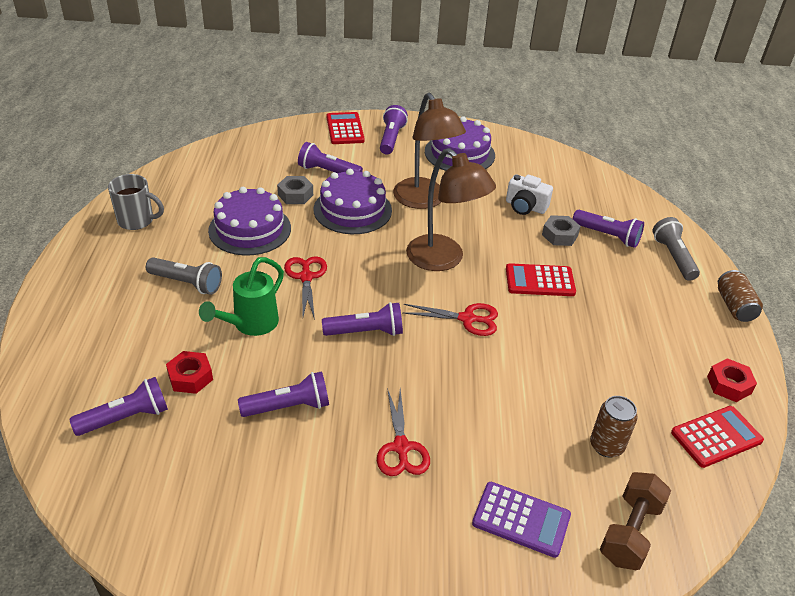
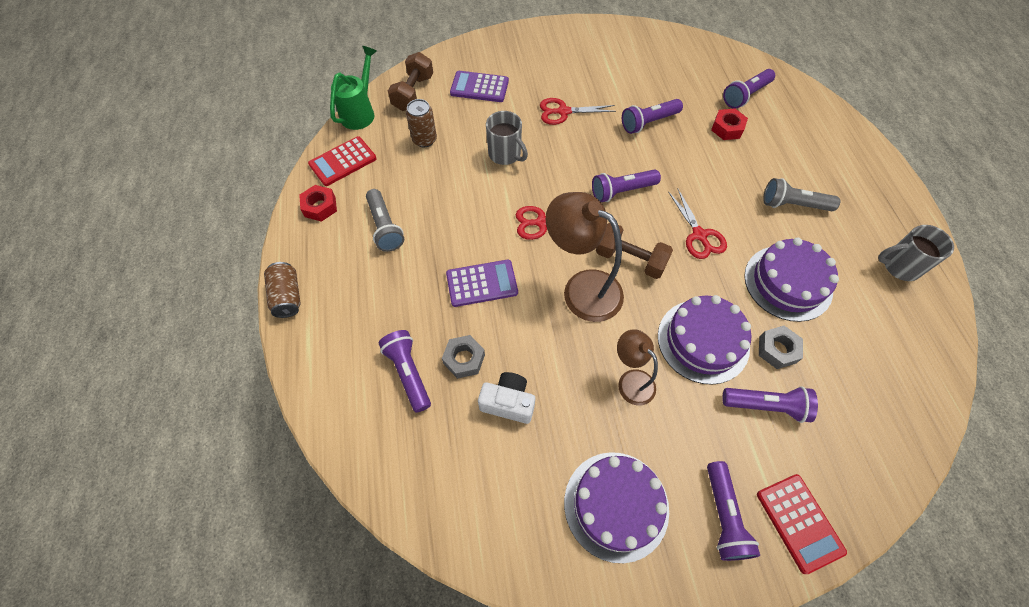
camera: 170 degrees right, 20 degrees up
green watering can [199,257,284,336] -> green watering can moved to [330,46,377,130]
red scissors [377,388,430,476] -> red scissors turned 75 degrees counterclockwise [540,98,616,125]
brown lamp [393,93,466,209] -> brown lamp [617,329,658,405], size x0.58
red calculator [506,263,576,296] -> purple calculator [446,260,518,307]
purple flashlight [573,210,644,248] -> purple flashlight turned 45 degrees clockwise [379,330,431,413]
grey flashlight [652,217,700,281] -> grey flashlight moved to [366,189,404,252]
none -> grey mug [486,111,528,165]
none -> brown dumbbell [596,223,673,279]

